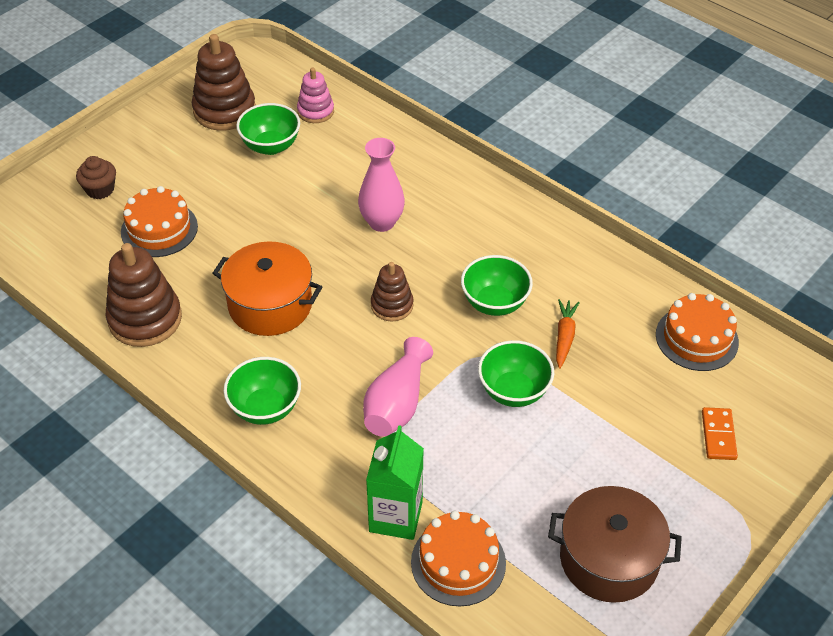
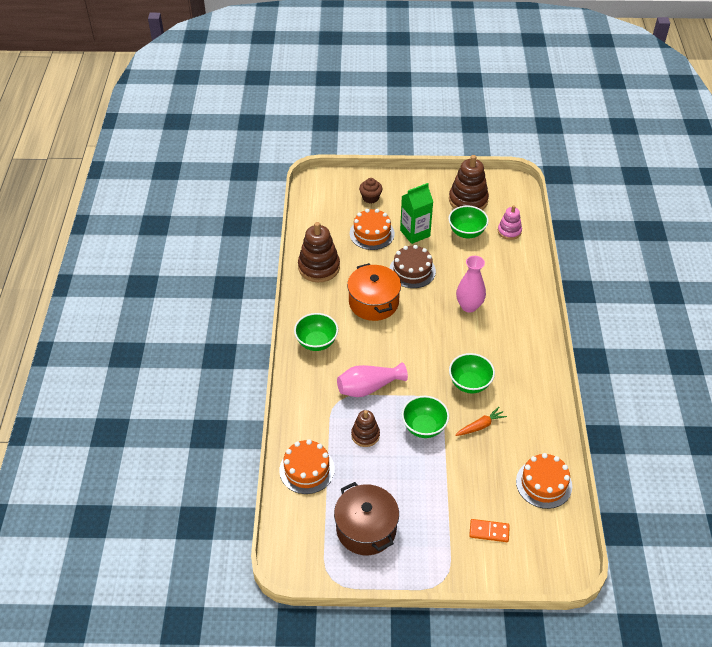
camera: 50 degrees right, 0 degrees up
green carton [366,425,424,540] -> green carton moved to [400,183,433,244]
brown stacking toy [371,262,414,321] -> brown stacking toy moved to [351,410,380,447]
orange domino [702,407,738,460] -> orange domino turned 45 degrees clockwise [469,519,510,542]
none -> brown cake [389,245,436,288]

